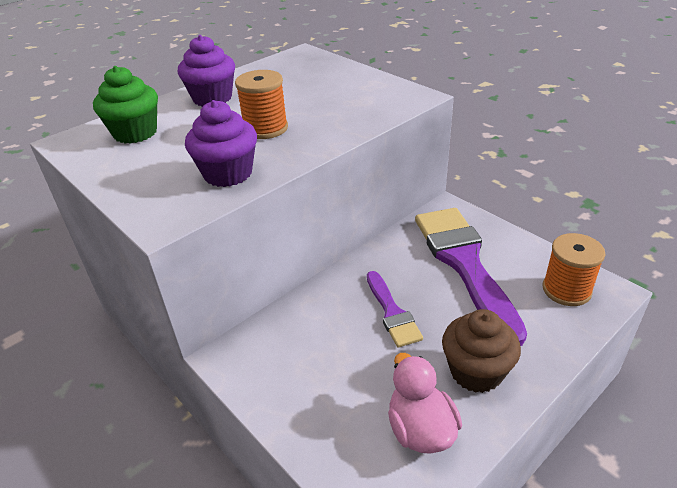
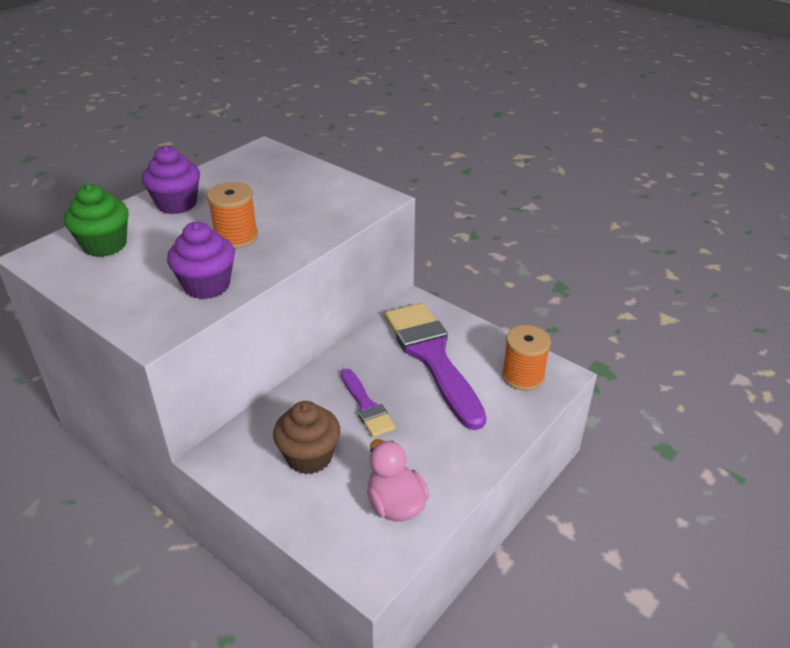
camera: 10 degrees left, 0 degrees up
brown cupcake [442,309,521,393] -> brown cupcake moved to [273,401,340,474]

